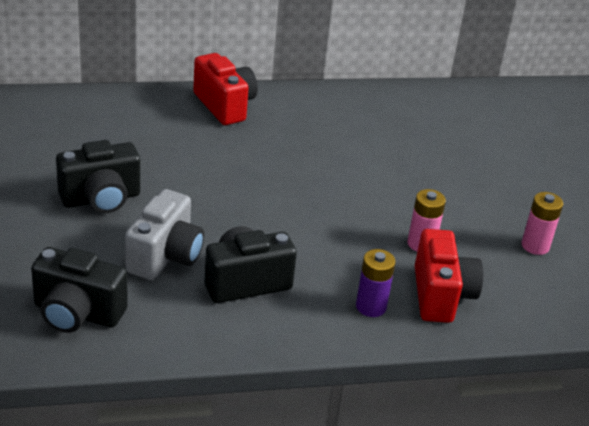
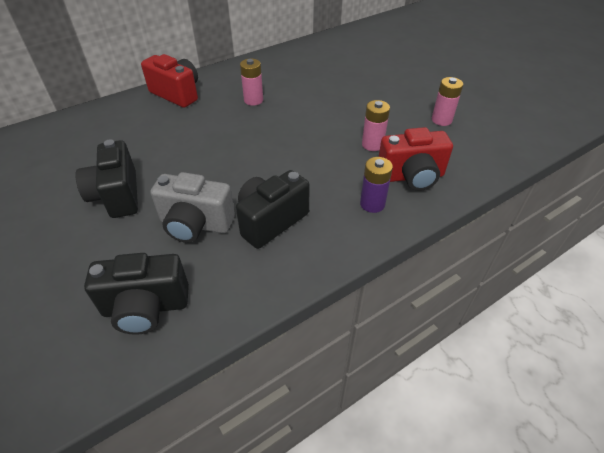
camera: 20 degrees left, 10 degrees up
black camera [56,140,140,213] -> black camera turned 120 degrees clockwise [76,139,138,218]
grey camera [125,189,204,280] -> grey camera turned 105 degrees clockwise [150,172,235,243]
red camera [415,229,483,323] -> red camera turned 105 degrees clockwise [379,127,453,191]
none -> pink battery [240,59,263,106]

